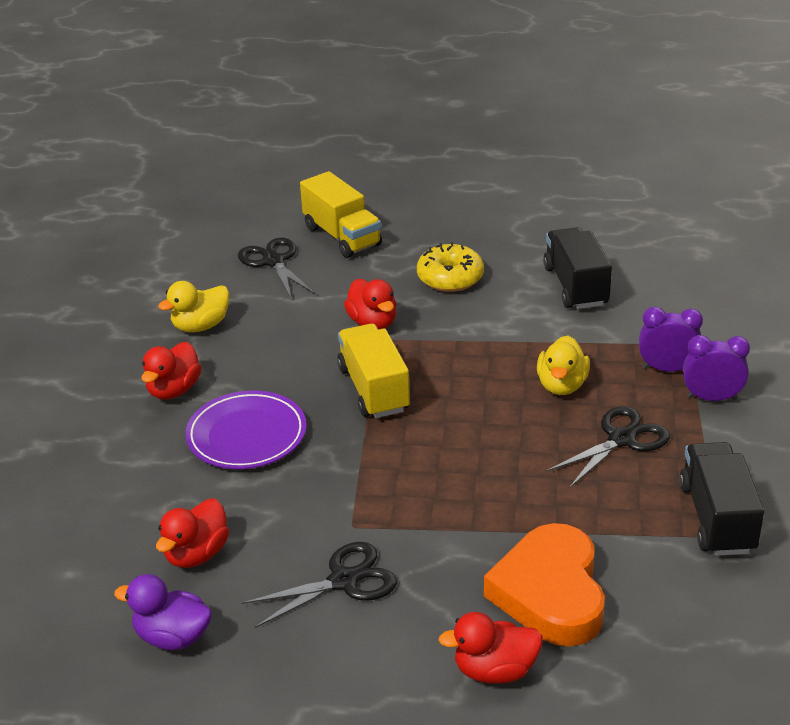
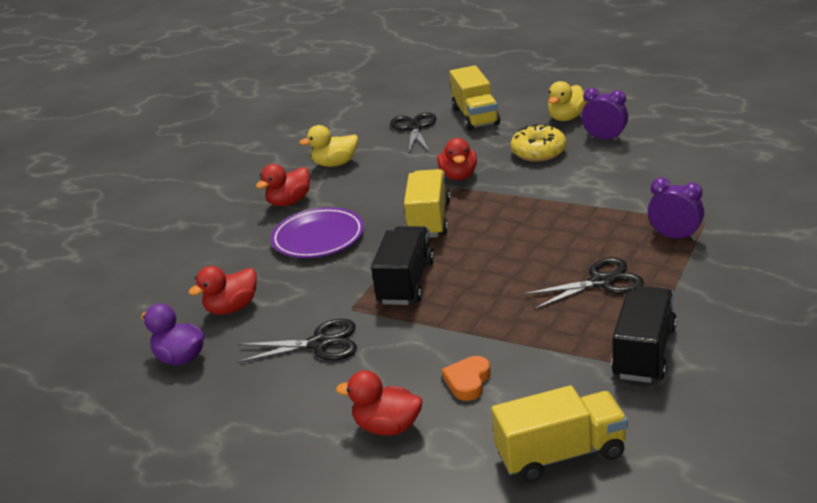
camera: 25 degrees right, 5 degrees down
orange heart [484,523,605,647] -> orange heart [442,356,491,401], size x0.47
yellow duck [537,335,590,395] -> yellow duck moved to [548,81,588,121]
black truck [543,227,612,309] -> black truck moved to [371,226,434,305]
purple clock [683,335,750,401] -> purple clock moved to [582,88,628,141]
none -> yellow truck [491,385,628,483]

